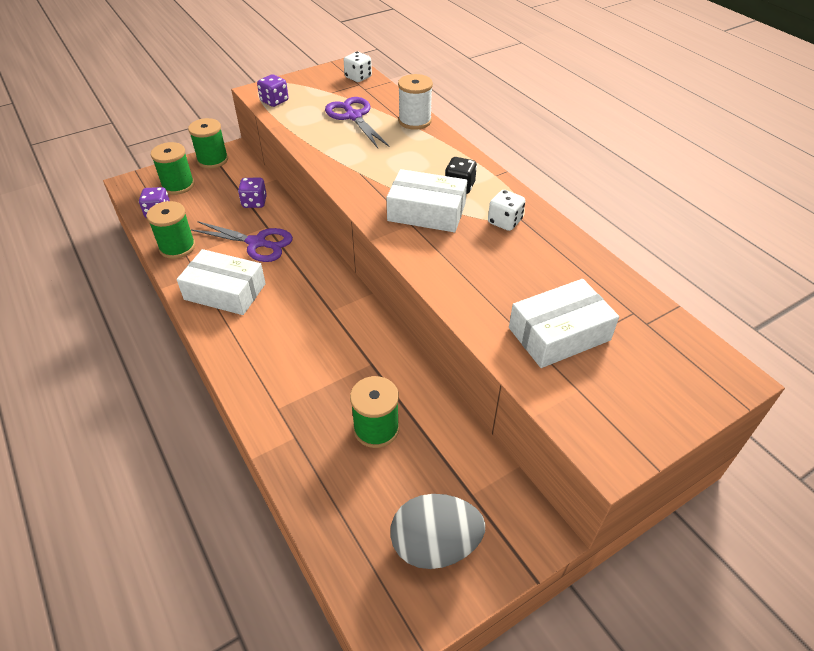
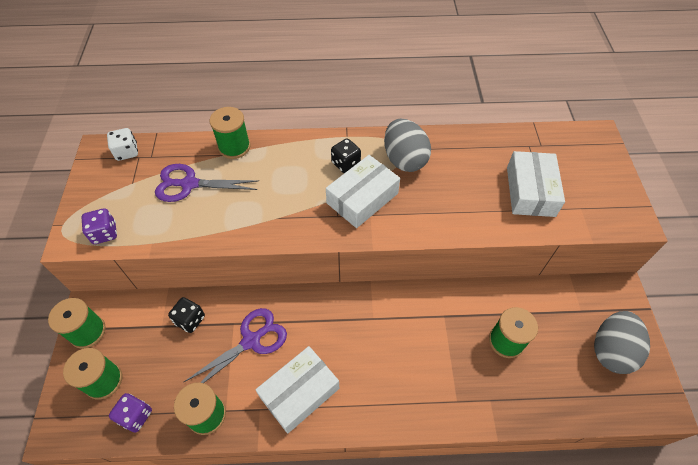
camera: 60 degrees left, 10 degrees up
purple dice [238,178,267,208] -> black dice [168,297,205,333]
white spool [398,74,433,130] -> green spool [210,107,250,159]
white dice [488,190,525,231] -> grey egg [384,119,431,172]

